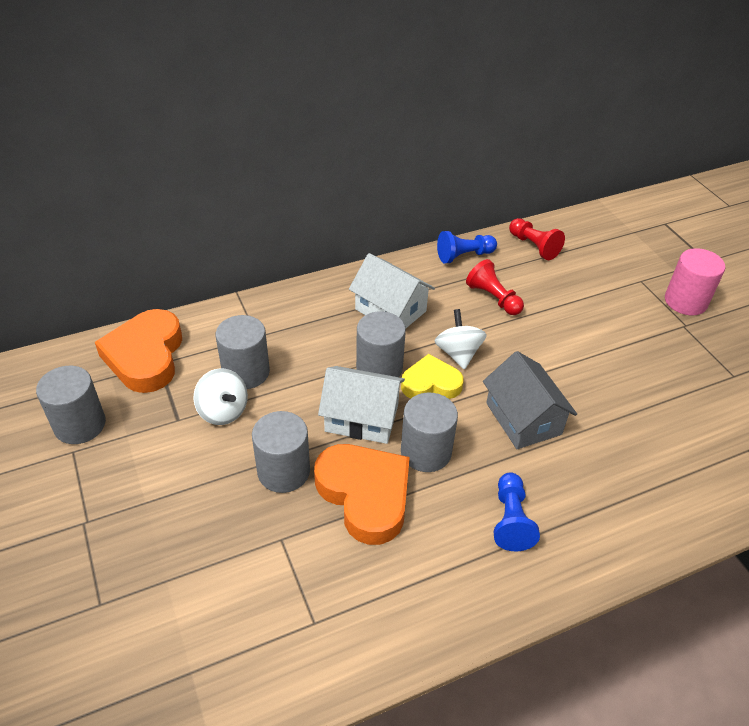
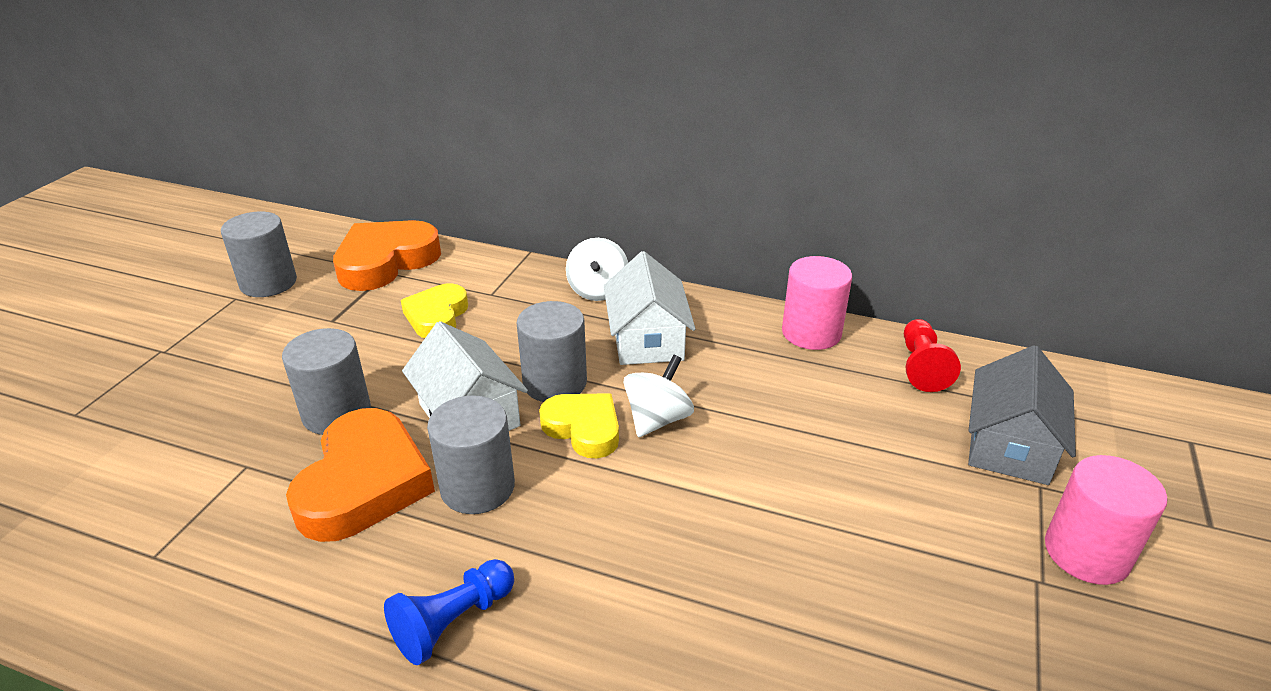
camera: 45 degrees right, 10 degrees down
white spinning top [193,368,248,425] -> white spinning top moved to [566,238,628,301]
grey cylinder [216,315,270,389] -> yellow heart [401,283,468,338]
blue pawn [437,231,497,264] -> pink cylinder [782,256,852,350]
red pawn [466,259,524,315] -> none
grey house [483,351,577,449] -> grey house moved to [968,345,1076,485]

